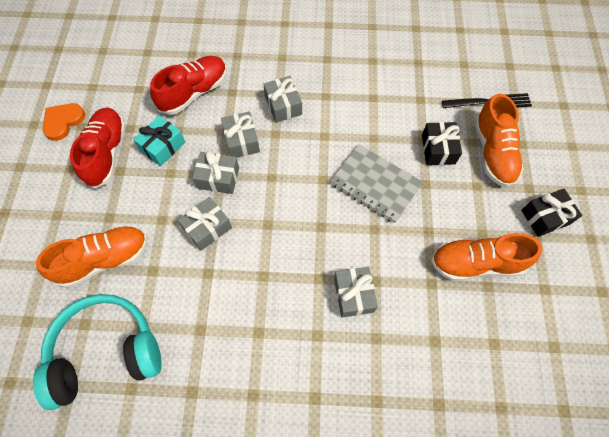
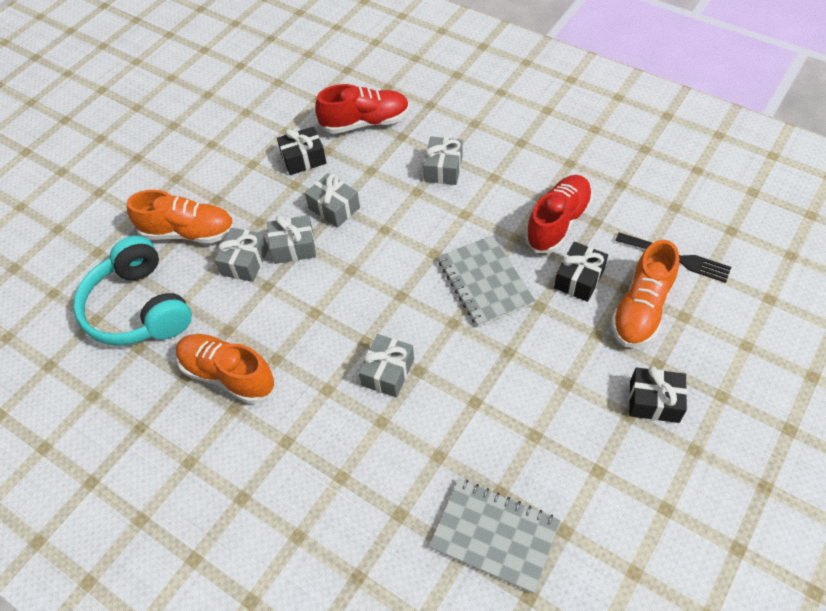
camera: 35 degrees right, 10 degrees down
turquoise headphones [33,294,161,410] -> turquoise headphones turned 135 degrees counterclockwise [73,236,192,345]
orange heart [43,103,85,141] -> none
red shoe [70,107,126,189] -> red shoe moved to [525,175,593,253]
turquoise gift [133,116,185,166] -> black gift [277,126,326,175]
grey gift [221,112,260,158] -> grey gift moved to [215,228,268,282]
orange shoe [431,233,542,281] -> orange shoe moved to [176,334,275,404]
none -> grey notebook [429,479,560,594]

